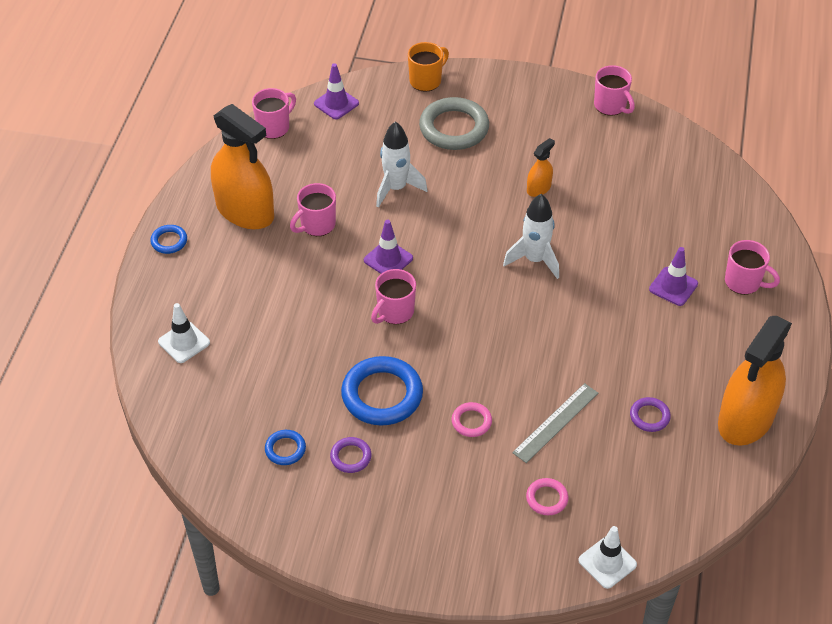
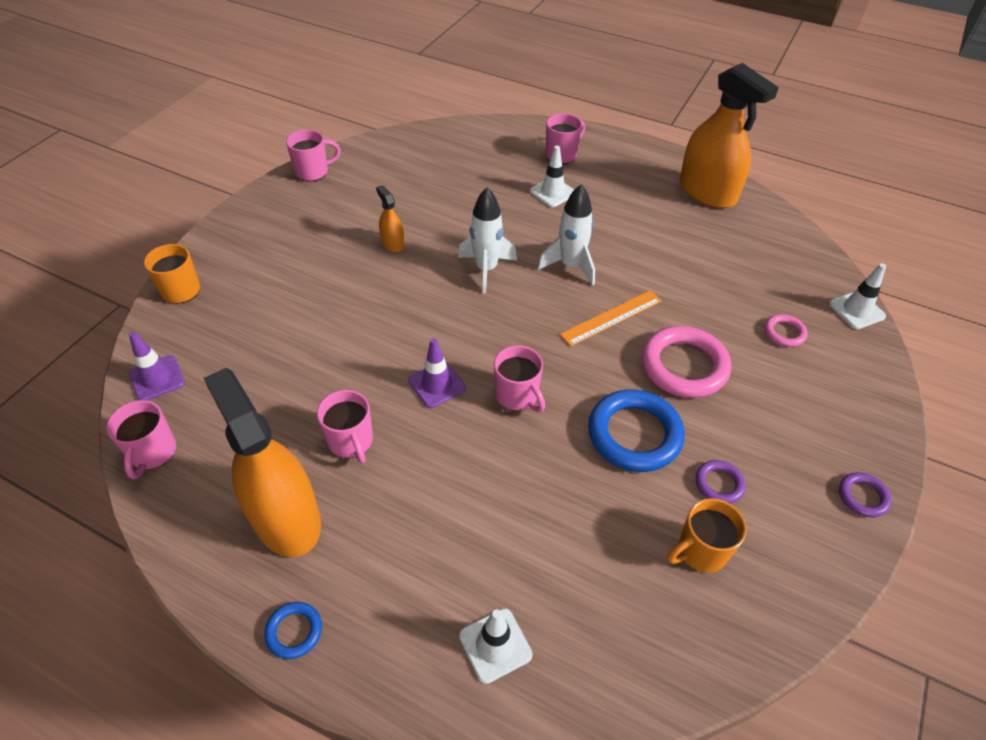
camera: 75 degrees left, 0 degrees up
orange spray bottle [211,104,274,229] -> orange spray bottle turned 90 degrees counterclockwise [204,368,321,557]
pink mug [252,88,296,139] -> pink mug turned 150 degrees counterclockwise [106,400,176,479]
blue ring [265,430,306,465] -> orange mug [667,498,747,573]
white rocket [376,121,427,208] -> white rocket moved to [538,184,595,286]
grey ring [419,97,489,150] -> none
pink ring [452,402,492,437] -> pink ring [641,326,731,398], size x2.04
grey ruler [512,383,598,463] -> none
purple ring [630,397,671,432] -> purple ring moved to [839,472,892,517]
purple traffic cone [649,247,698,306] -> white traffic cone [530,146,574,207]
none -> orange ruler [560,290,662,346]

